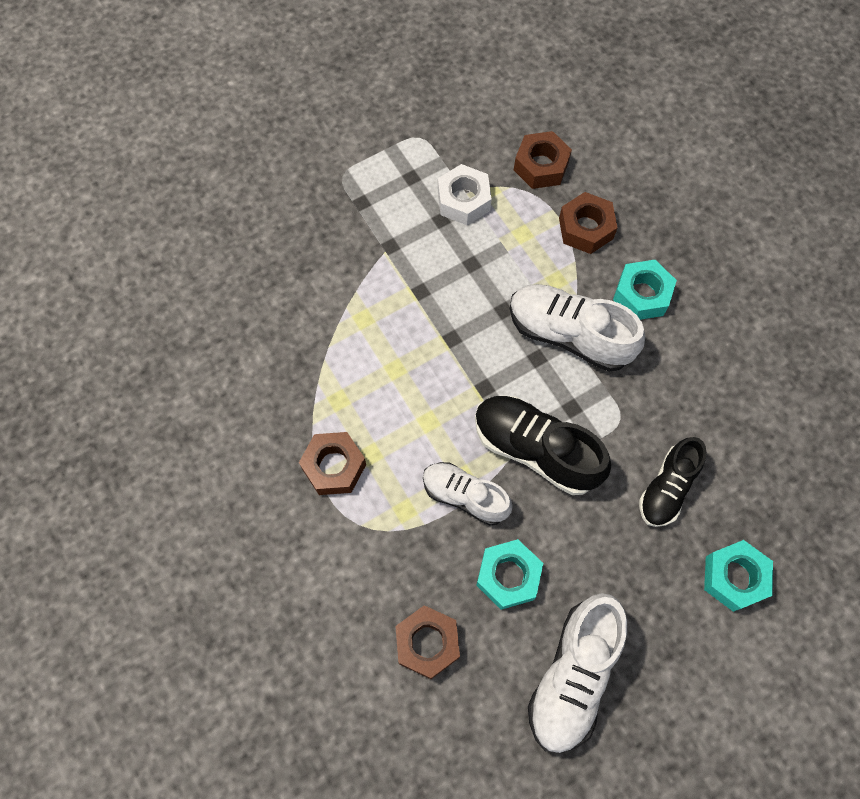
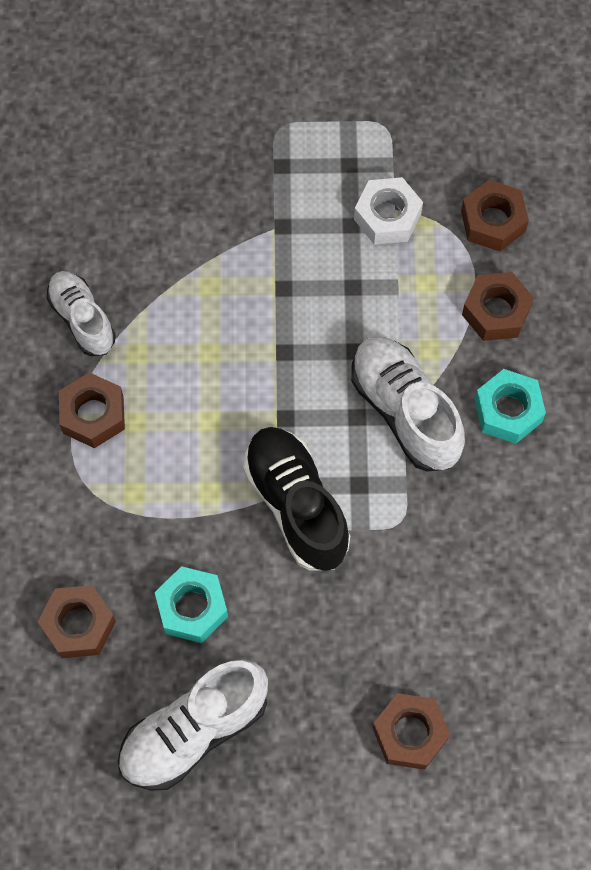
camera: 30 degrees right, 0 degrees up
white shoe [423,462,513,526] -> white shoe moved to [46,271,116,356]
black shoe [639,437,706,527] -> none
turquoise nut [704,540,773,612] -> brown nut [373,693,450,770]

